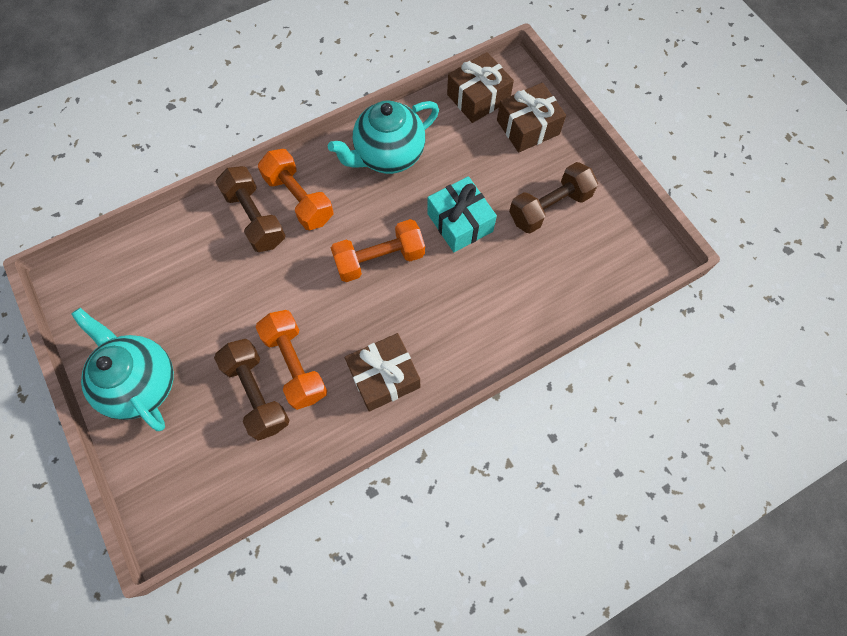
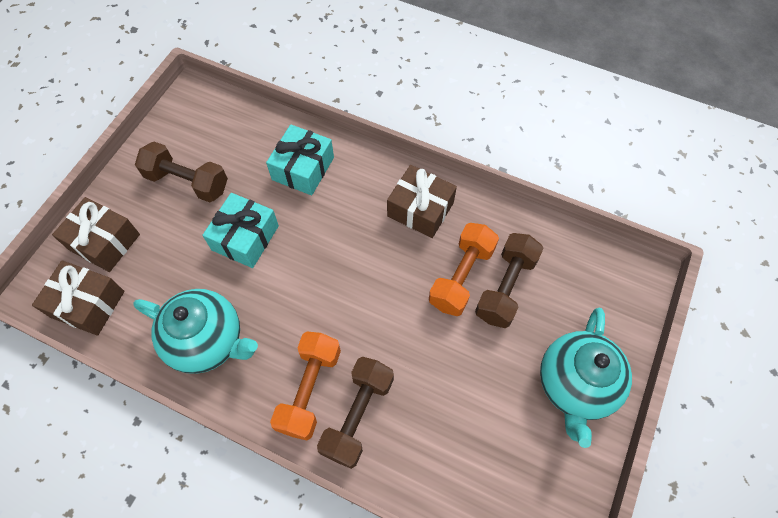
camera: 125 degrees left, 5 degrees down
orange dumbbell [331,219,425,282] -> none
none -> turquoise gift [266,124,334,195]

